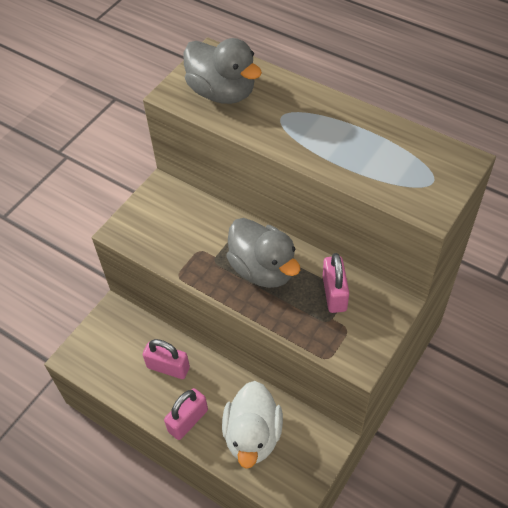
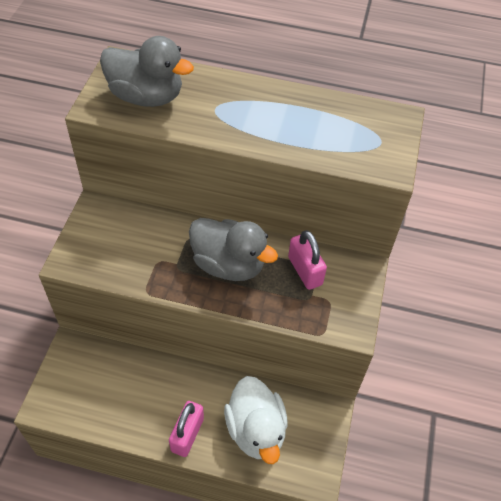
camera: 25 degrees left, 0 degrees up
pink padlock [143,339,190,379] -> none

